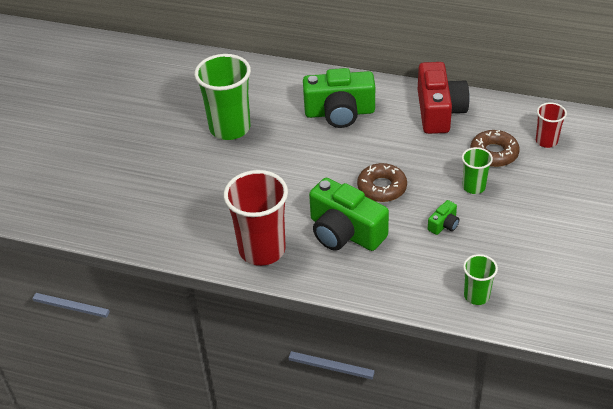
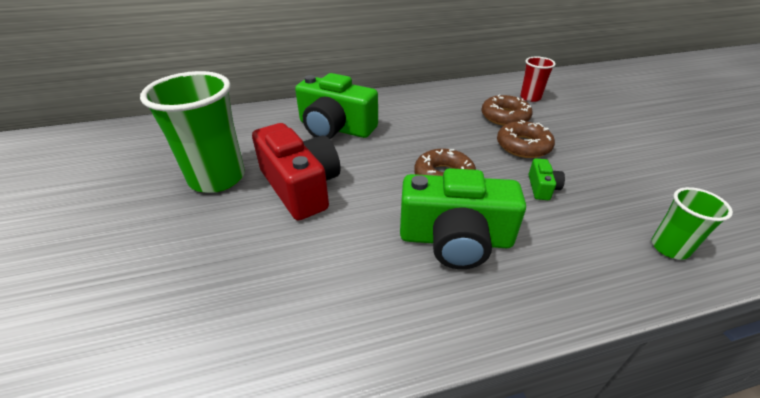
camera: 35 degrees left, 5 degrees down
red cup [223,170,288,266] -> none
green camera [303,68,375,128] -> green camera turned 60 degrees clockwise [295,73,378,139]
red camera [418,62,470,134] -> red camera moved to [252,123,340,220]
green cup [462,147,493,194] -> brown donut [497,120,555,158]

